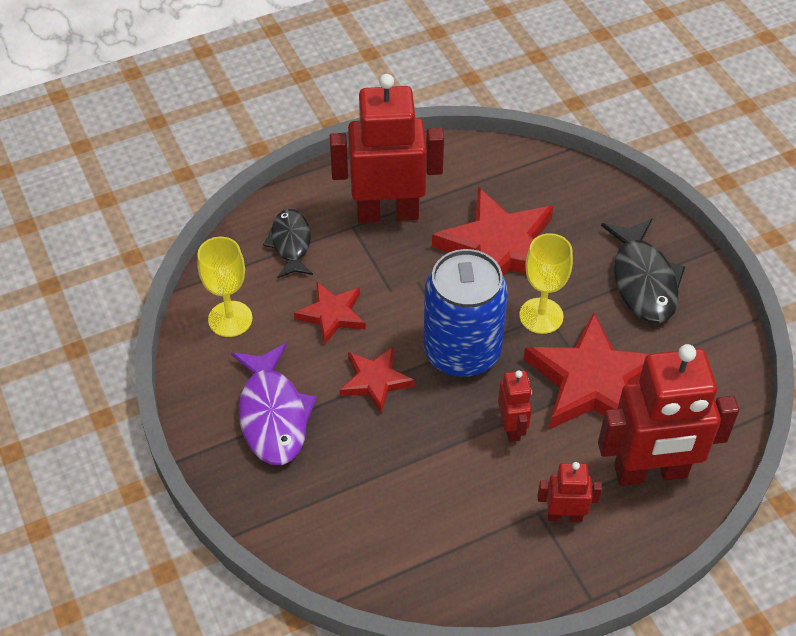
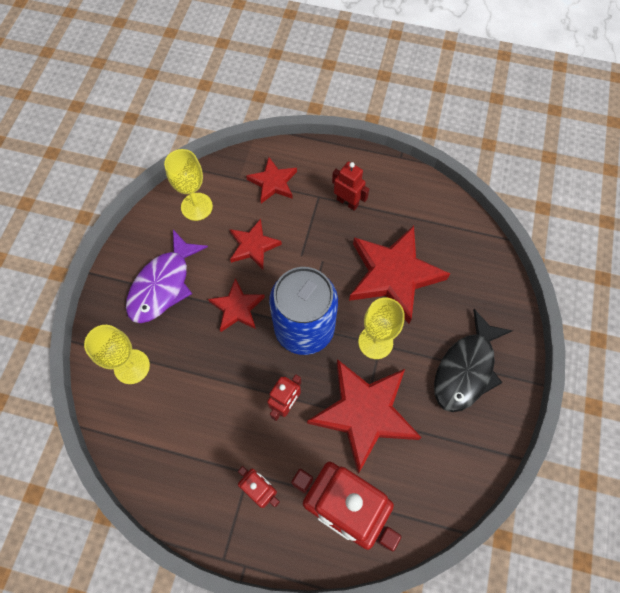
camera: 40 degrees right, 15 degrees up
black fish [263,209,313,279] -> red star [246,157,297,204]
red robot [330,74,444,223] -> red robot [332,162,369,211], size x0.47
none -> yellow goblet [84,325,150,384]

